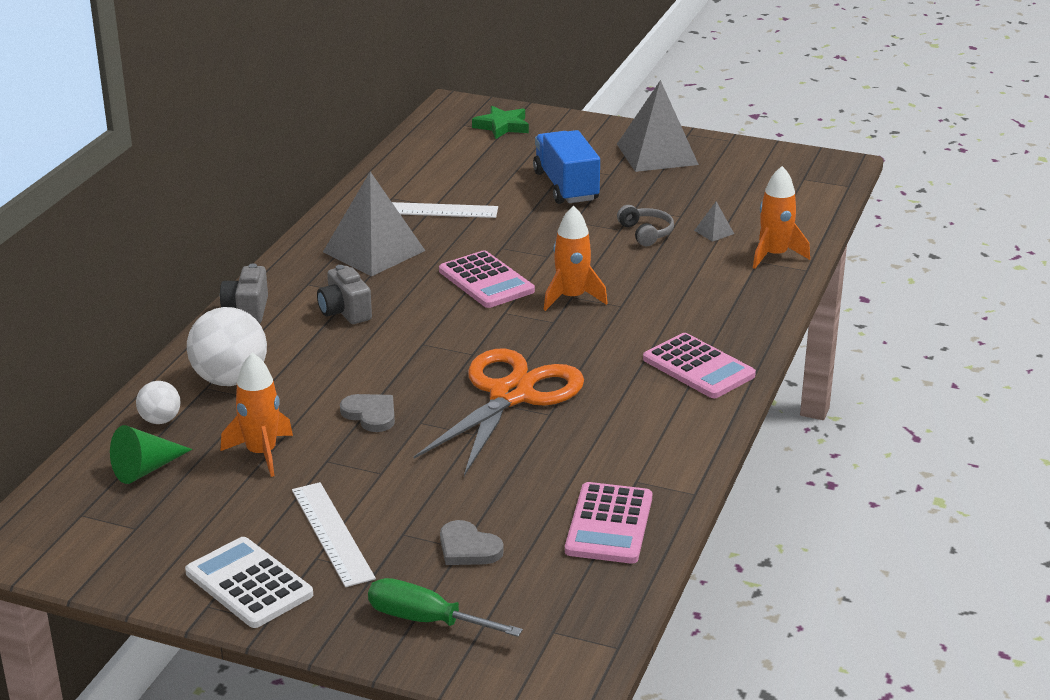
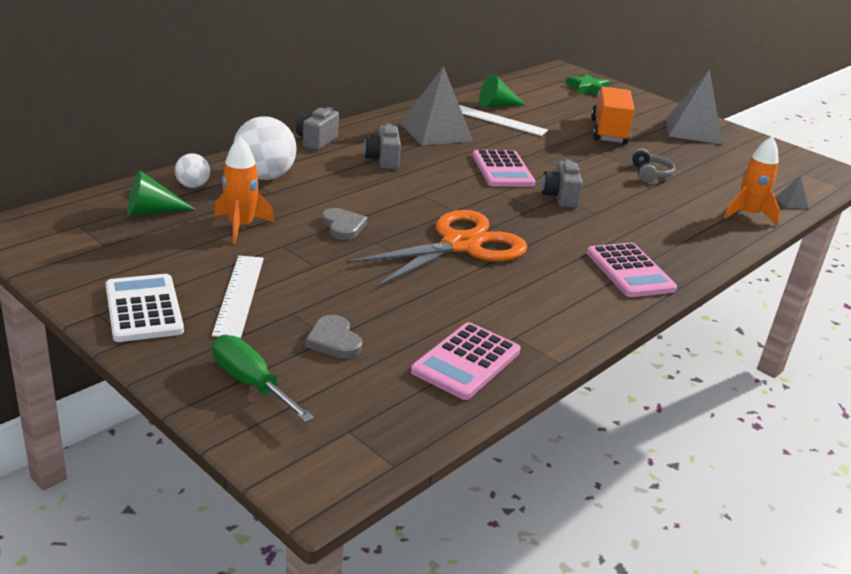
camera: 20 degrees right, 0 degrees up
blue truck [533,130,600,204] -> orange truck [591,87,635,144]
orange rocket [544,205,608,311] -> grey camera [542,159,583,208]
grey pyramid [694,201,734,242] -> grey pyramid moved to [775,176,809,208]
none -> green cone [479,74,525,107]

